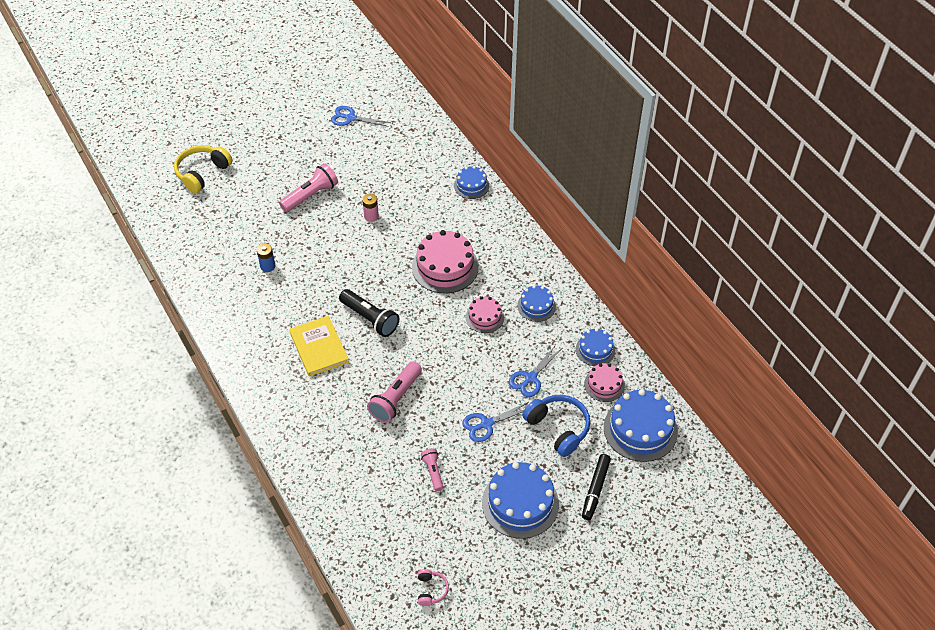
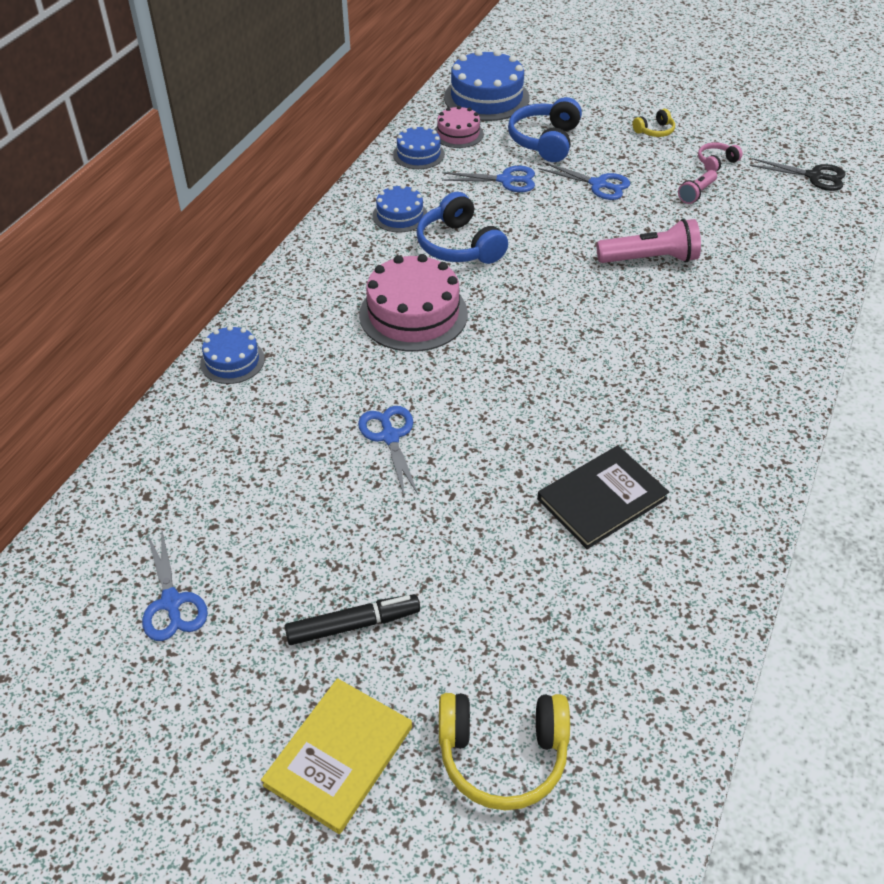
camera: 125 degrees left, 5 degrees down
blue battery [257,244,275,272] -> black book [537,446,669,549]
pink flashlight [279,163,338,212] -> none
yellow book [289,316,349,377] -> yellow book moved to [261,678,412,834]
black flashlight [339,289,399,337] -> none
pink battery [362,194,379,222] -> blue scissors [358,406,419,498]
pink headphones [418,569,449,606] -> pink headphones moved to [698,142,743,172]
pink cake [466,296,504,333] -> blue headphones [416,192,508,264]
blue cake [482,462,559,539] -> yellow headphones [633,109,675,137]
black marker [582,454,611,520] -> black marker moved to [285,594,420,645]
none -> black scissors [750,158,846,191]

